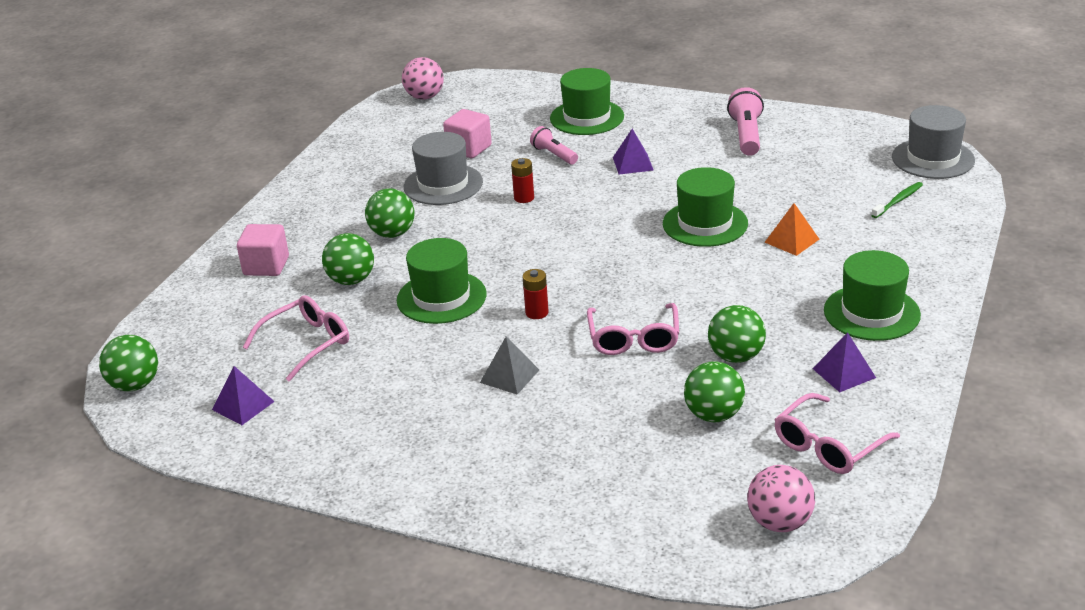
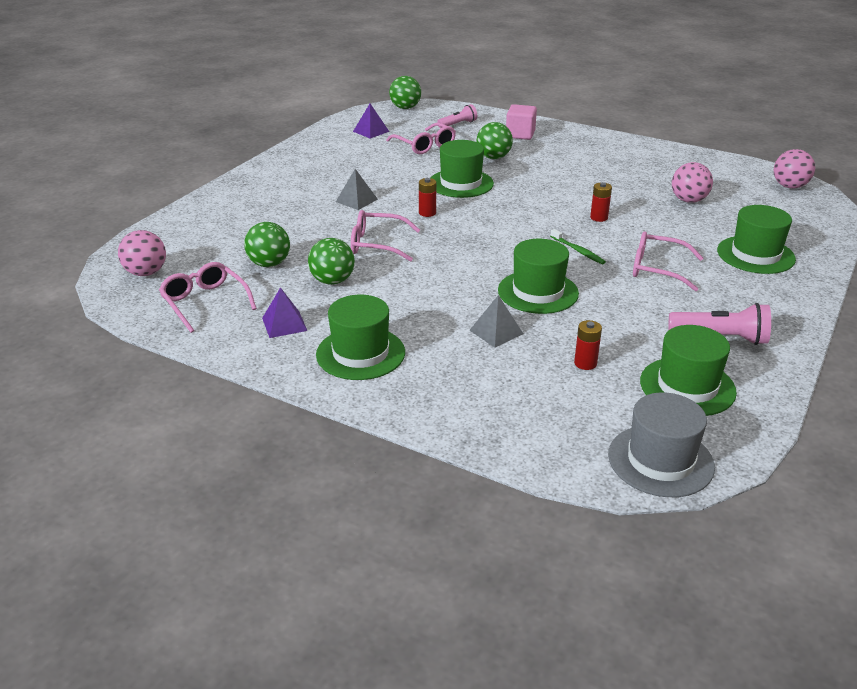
camera: 95 degrees right, 0 degrees up
green ball [365,188,414,238] -> none
grey hat [404,132,483,205] -> none
pink cube [443,109,492,158] -> pink ball [672,162,713,203]
pink flashlight [530,126,578,164] -> pink flashlight moved to [437,104,477,128]
purple pyramid [613,129,654,174] -> pink glasses [633,232,703,291]
orange pyramid [765,203,819,256] -> grey pyramid [469,295,523,348]
green toothbrush [871,182,923,218] -> green toothbrush moved to [550,229,606,264]
none -> red battery [574,320,602,370]
none -> green hat [640,325,737,416]

